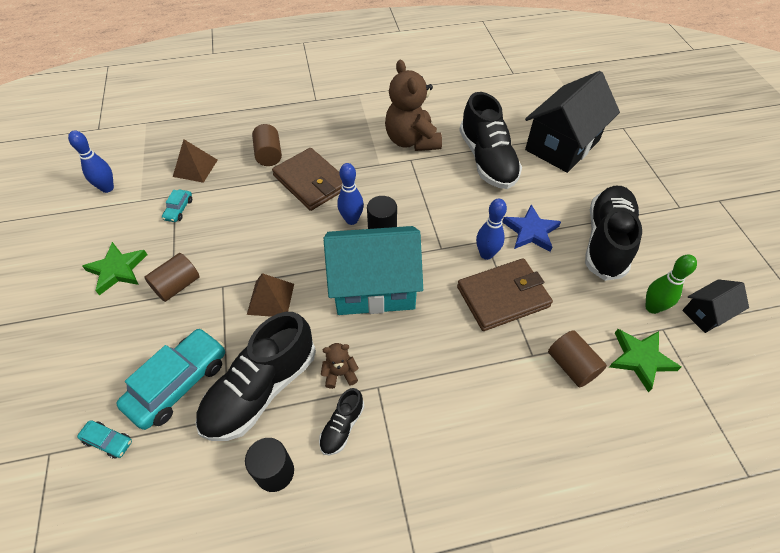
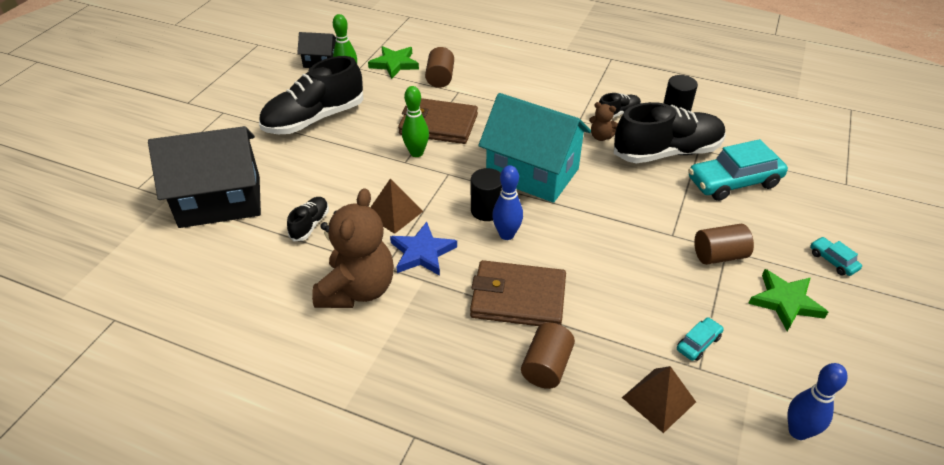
camera: 145 degrees left, 10 degrees down
turquoise car [77,420,132,459] -> turquoise car moved to [810,237,862,276]
brown pyramid [247,273,294,317] -> brown pyramid moved to [370,178,423,234]
brown wallet [272,148,342,211] -> brown wallet turned 75 degrees counterclockwise [470,260,566,326]
black shoe [459,92,522,189] -> black shoe [287,197,329,241], size x0.46
blue bowling pin [476,199,507,260] -> green bowling pin [402,86,429,157]
blue star [502,204,561,252] -> blue star moved to [390,222,457,276]

